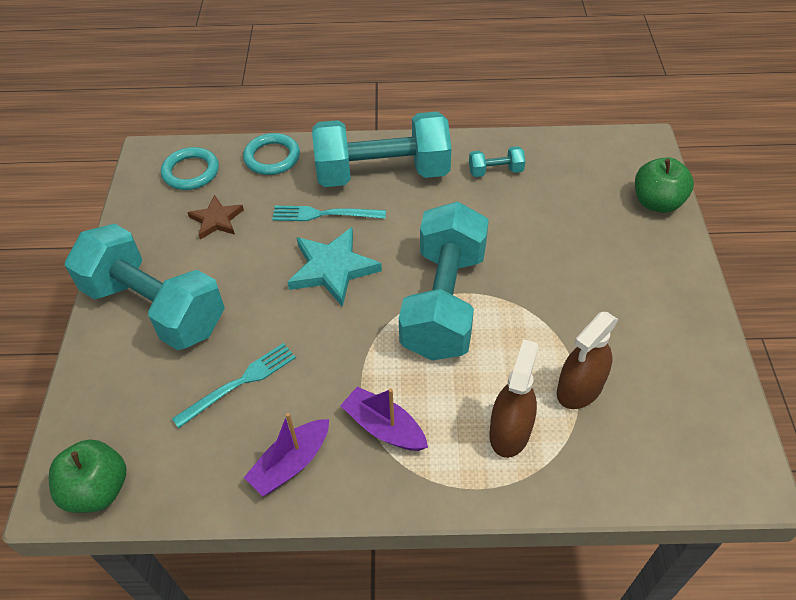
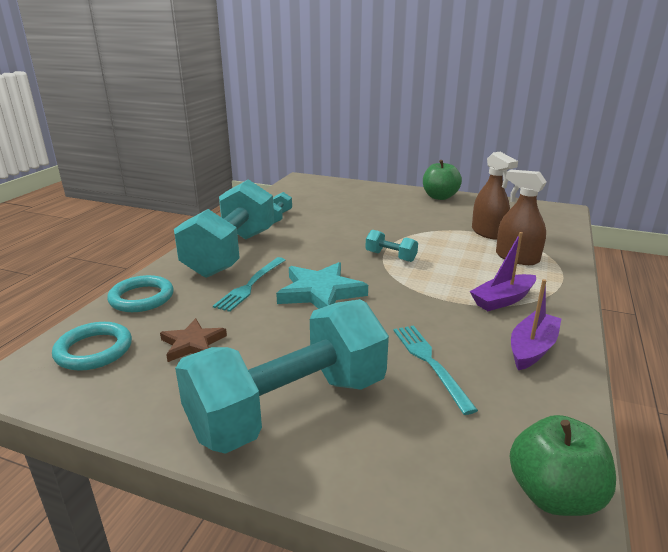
camera: 70 degrees left, 25 degrees down
purple boat [244,413,329,497] -> purple boat turned 120 degrees counterclockwise [511,279,561,370]
turquoise dumbbell [399,202,489,361] -> turquoise dumbbell [366,229,418,262], size x0.40
green apple [635,157,694,213] -> green apple moved to [423,160,462,200]

